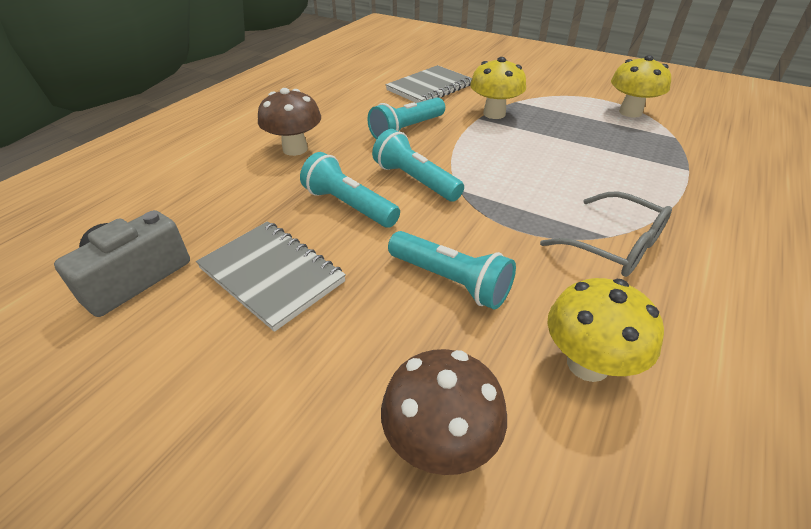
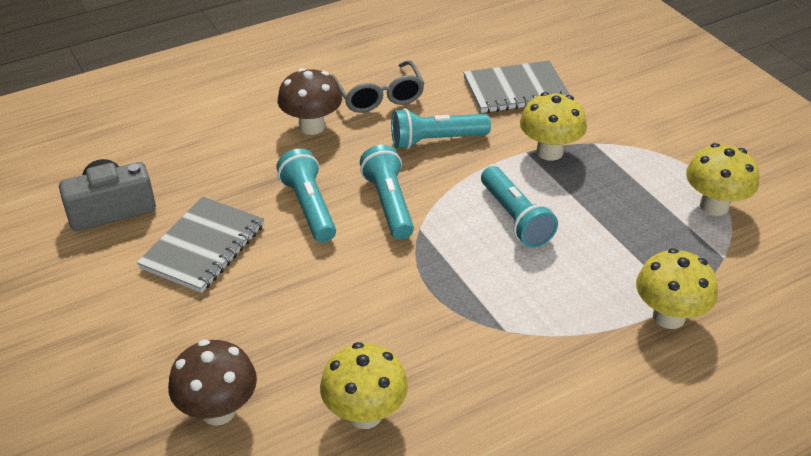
camera: 30 degrees right, 0 degrees up
grey notebook [196,221,346,332] -> grey notebook turned 45 degrees clockwise [137,196,264,293]
turquoise flashlight [388,231,516,310] -> turquoise flashlight moved to [481,166,558,248]
grey glasses [540,192,672,277] -> grey glasses moved to [331,60,425,113]
none -> yellow mushroom [636,248,718,329]

